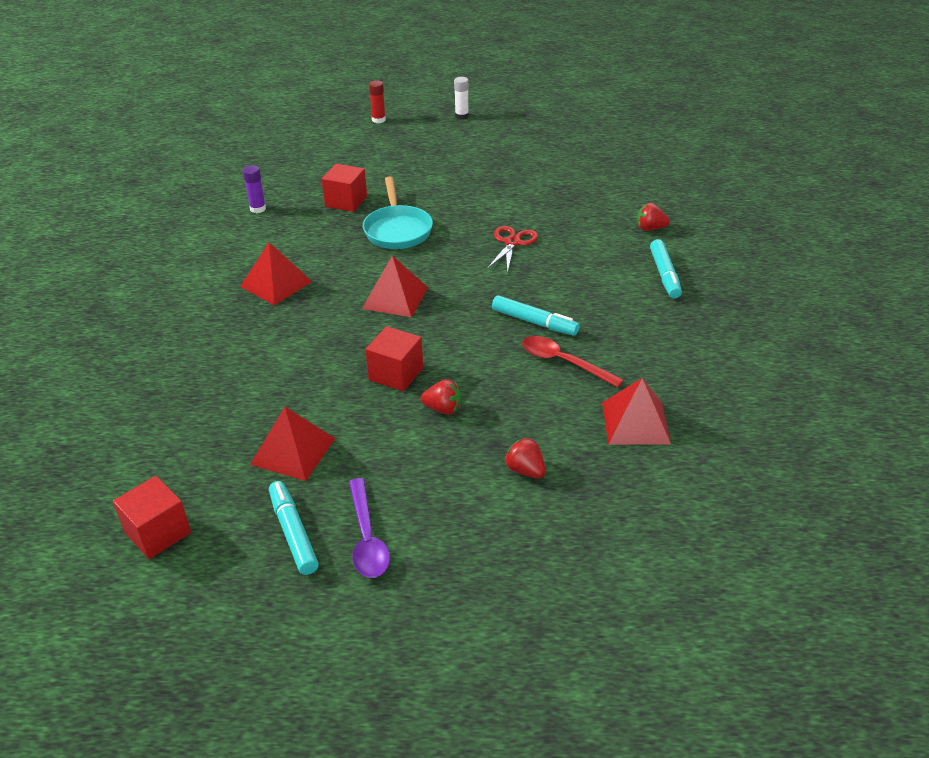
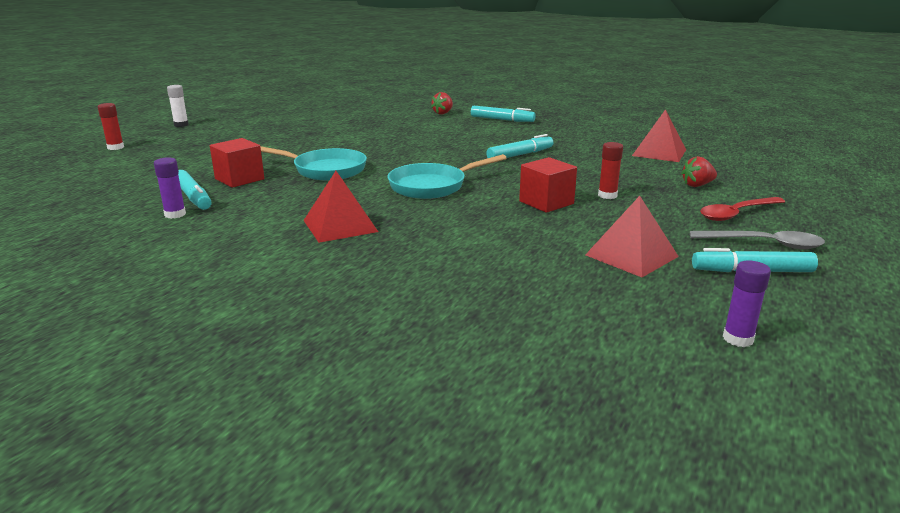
camera: 65 degrees left, 15 degrees down
red cube [113,476,191,559] -> purple glue stick [723,261,771,347]
purple spoon [349,478,390,578] -> grey spoon [690,231,825,249]
red pyramid [362,256,428,317] -> turquoise pan [388,154,507,199]
red strawberry [420,379,461,415] -> red glue stick [598,142,623,199]
red scissors [487,226,538,274] -> none
red spoon [522,336,624,388] -> red spoon moved to [700,197,785,221]
none -> turquoise marker [178,170,212,210]

